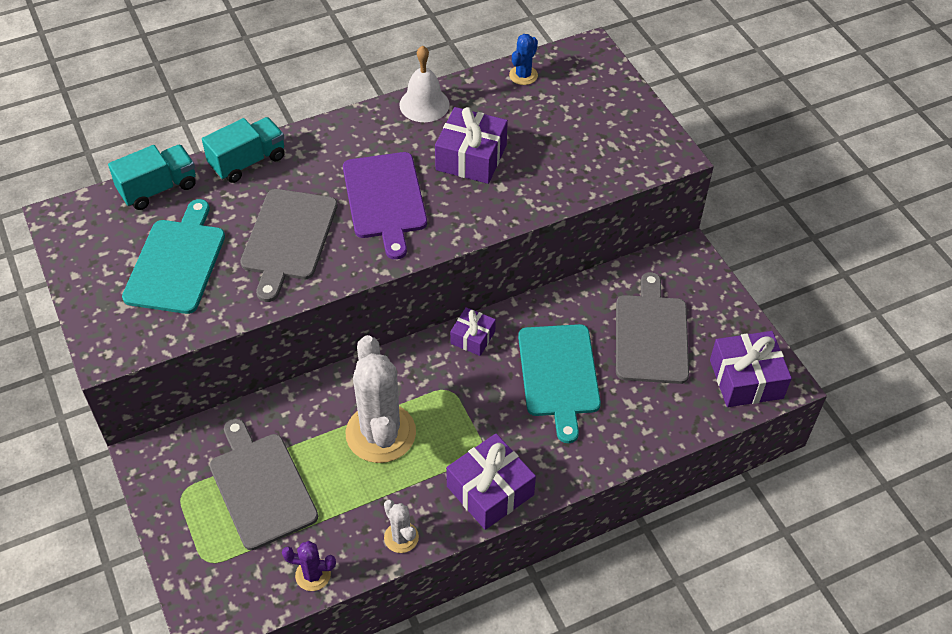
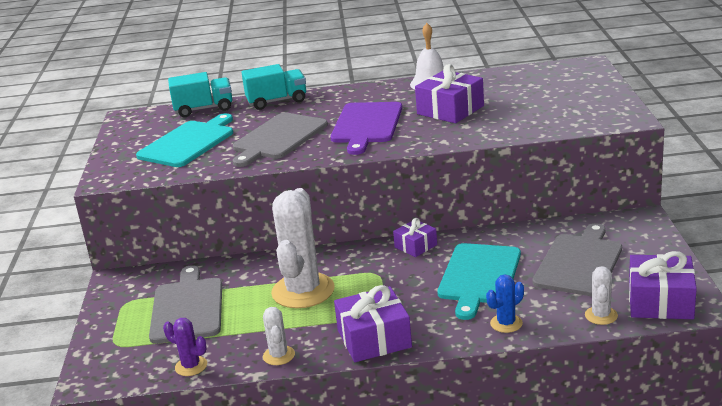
camera: 25 degrees right, 25 degrees down
blue cactus [509,34,538,85] -> blue cactus moved to [486,275,524,333]
none -> white cactus [585,266,618,325]

